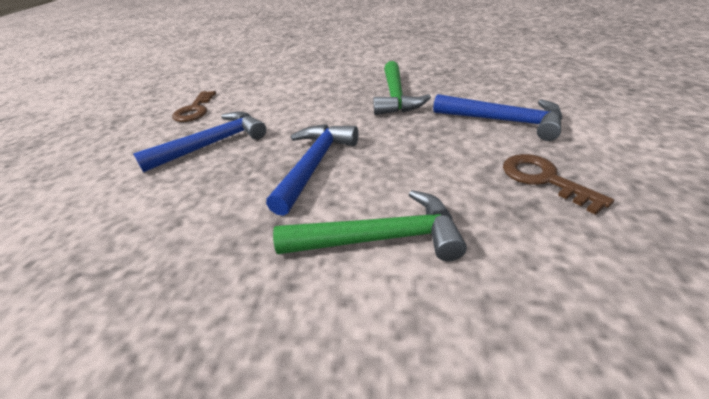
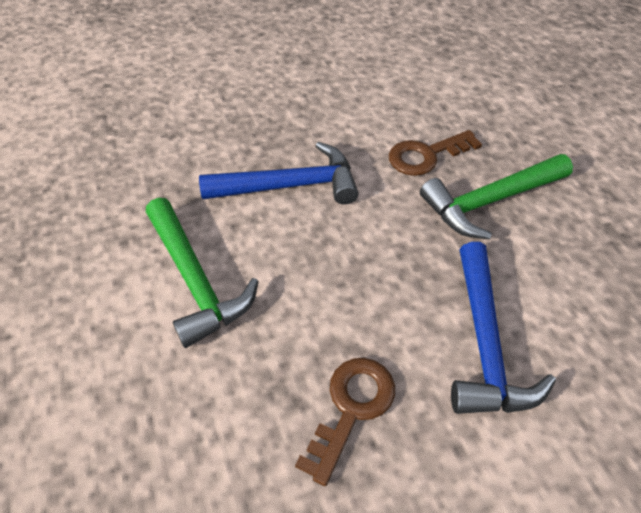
camera: 60 degrees right, 15 degrees up
blue hammer [133,111,266,173] -> none
brown key [172,91,216,122] -> brown key moved to [389,130,482,176]

